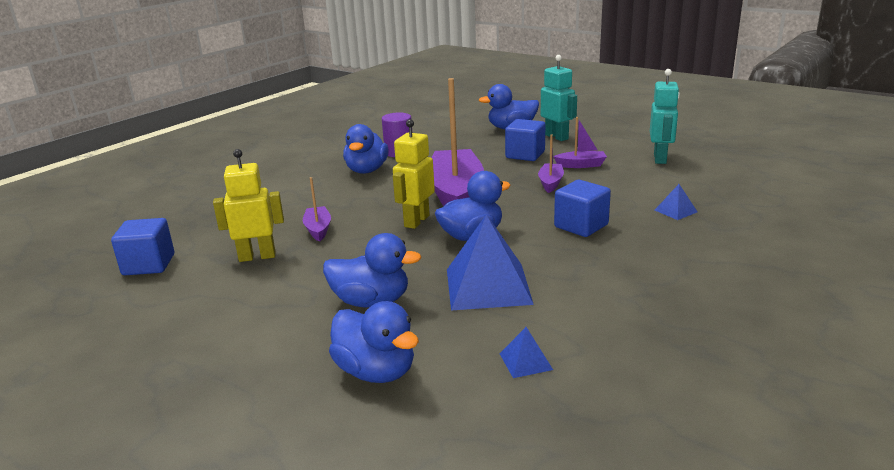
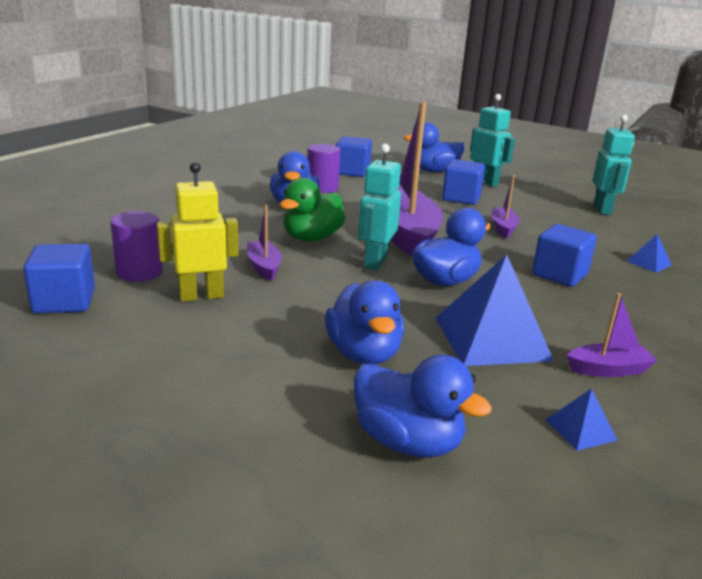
camera: 10 degrees left, 0 degrees up
blue duck [323,233,421,308] -> blue duck turned 75 degrees clockwise [325,280,404,364]
yellow robot [393,119,435,229] -> turquoise robot [358,144,401,270]
purple boat [553,117,607,168] -> purple boat moved to [567,293,657,377]
none -> purple cylinder [110,211,163,282]
none -> green duck [280,178,345,241]
none -> blue cube [336,136,372,177]

